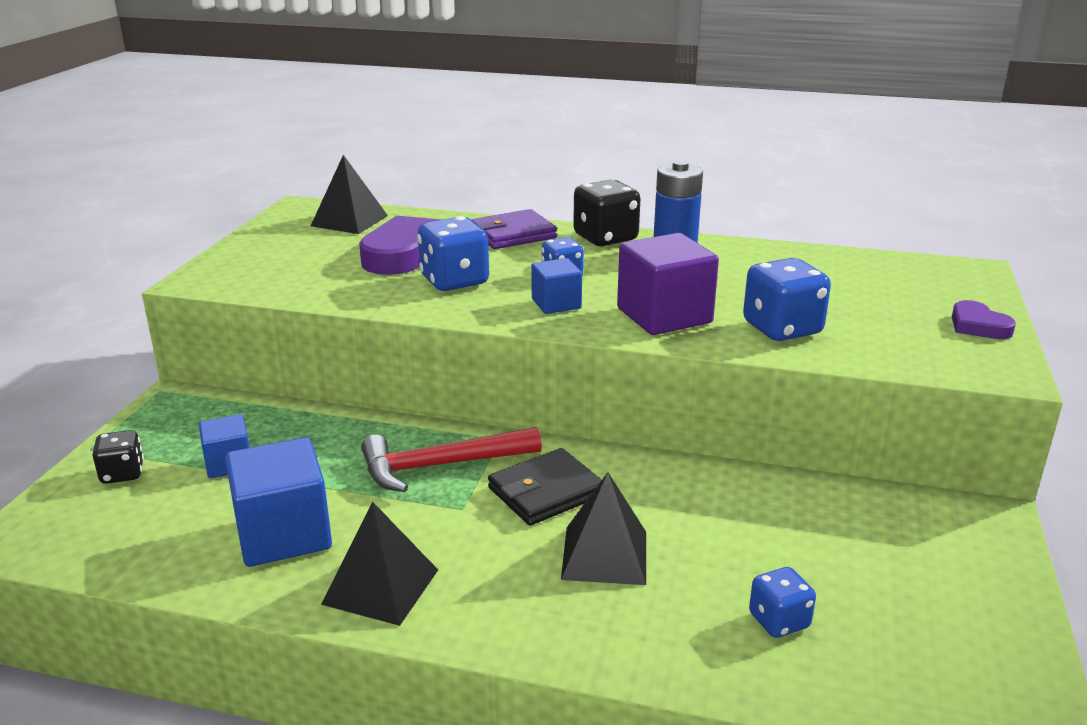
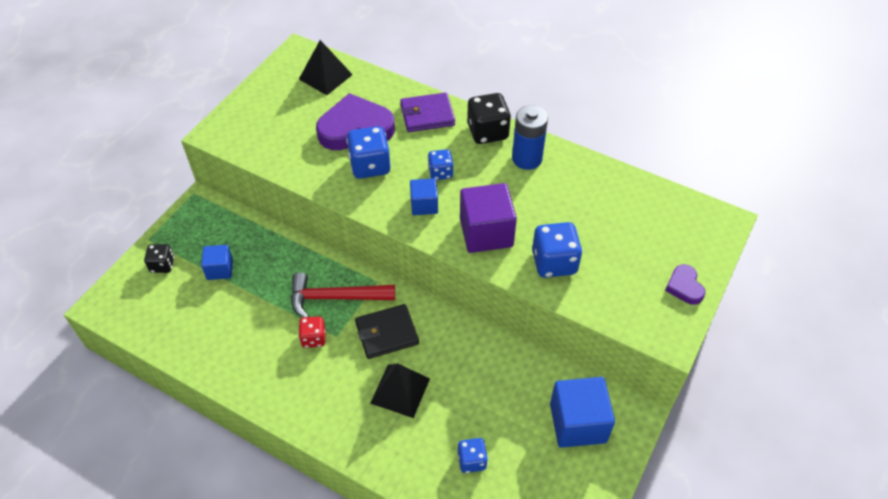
camera: 15 degrees right, 25 degrees up
blue cube [225,437,332,567] -> blue cube moved to [550,377,615,448]
black pyramid [321,501,438,626] -> none
none -> red dice [298,317,326,348]

